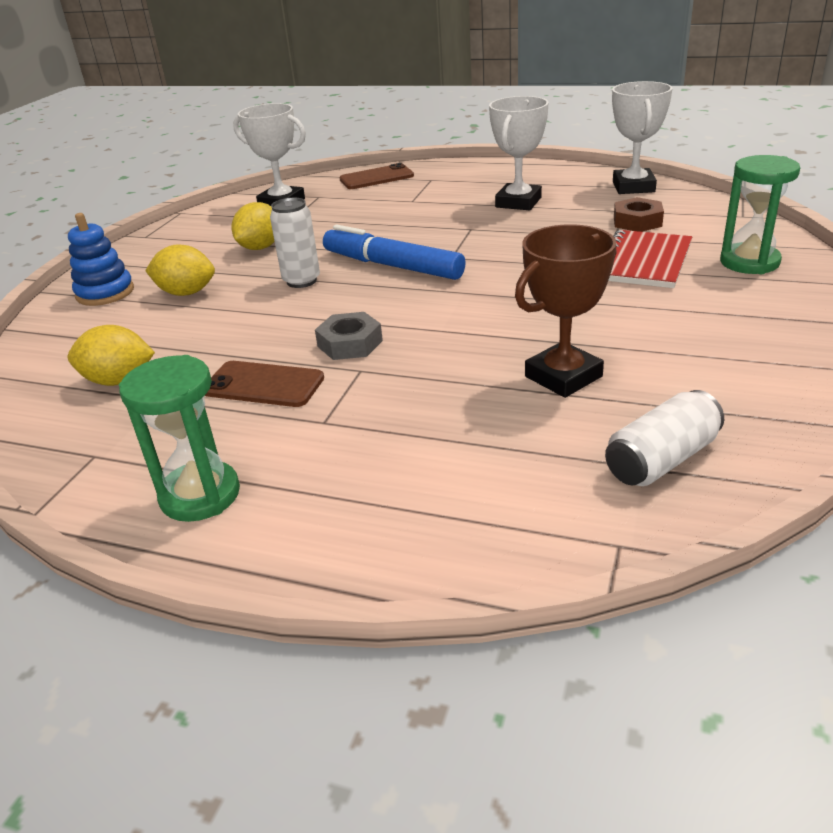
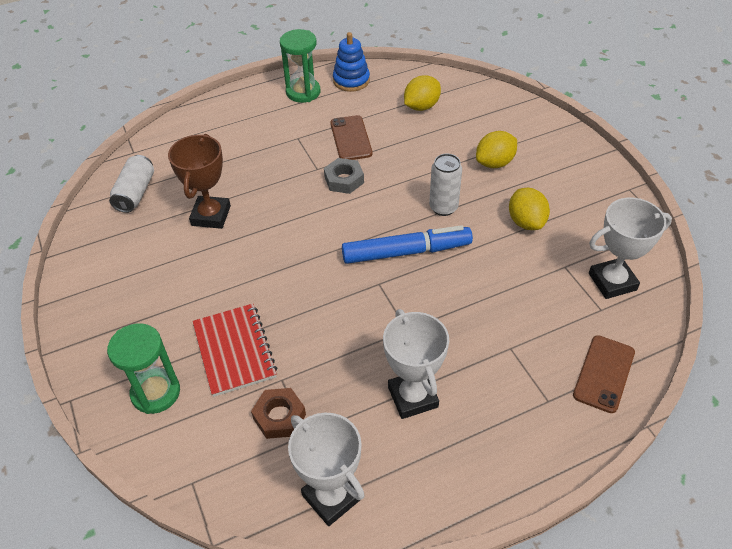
camera: 135 degrees right, 15 degrees up
blue stacking toy [68,213,134,306] -> blue stacking toy moved to [333,32,370,92]
brown phone [205,361,324,407] -> brown phone turned 75 degrees counterclockwise [330,115,373,160]

